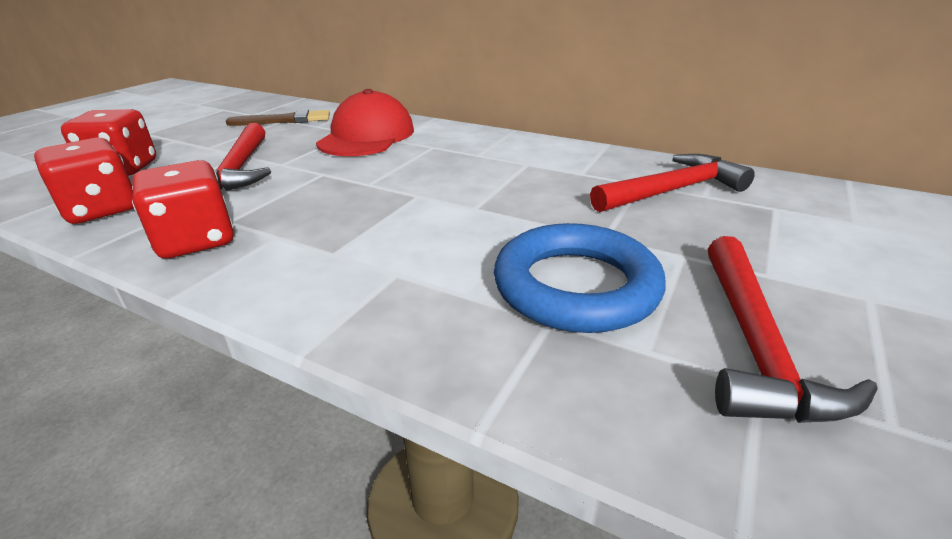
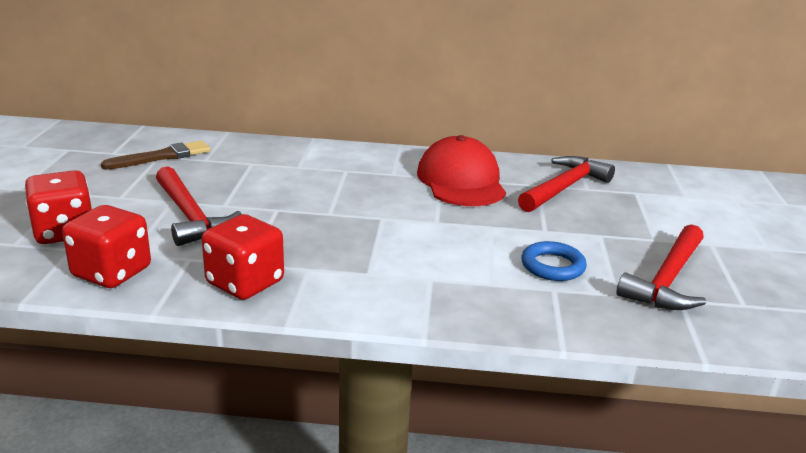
camera: 25 degrees left, 5 degrees down
red cap [316,89,414,156] -> red cap moved to [417,135,506,206]
blue ring [494,223,666,333] -> blue ring [521,241,587,281], size x0.57
red hammer [708,236,878,423] -> red hammer turned 45 degrees clockwise [616,224,706,310]

